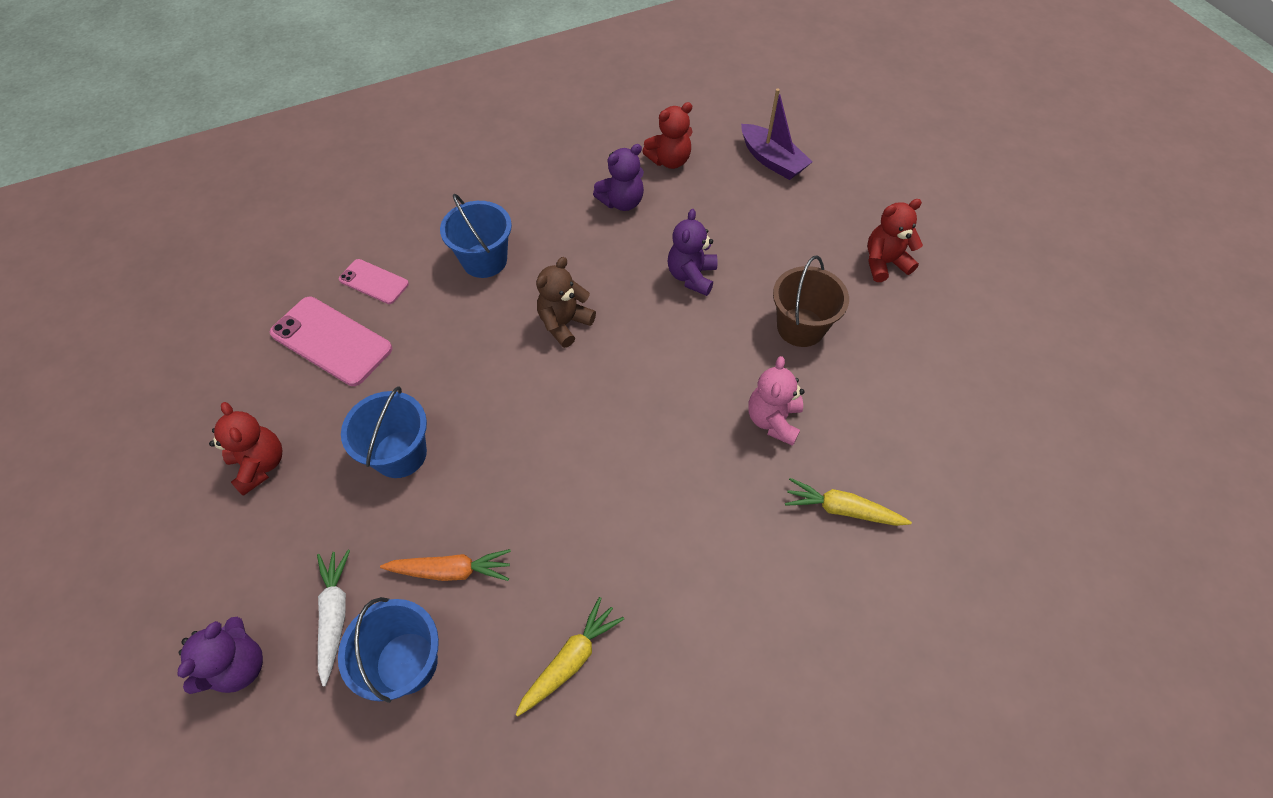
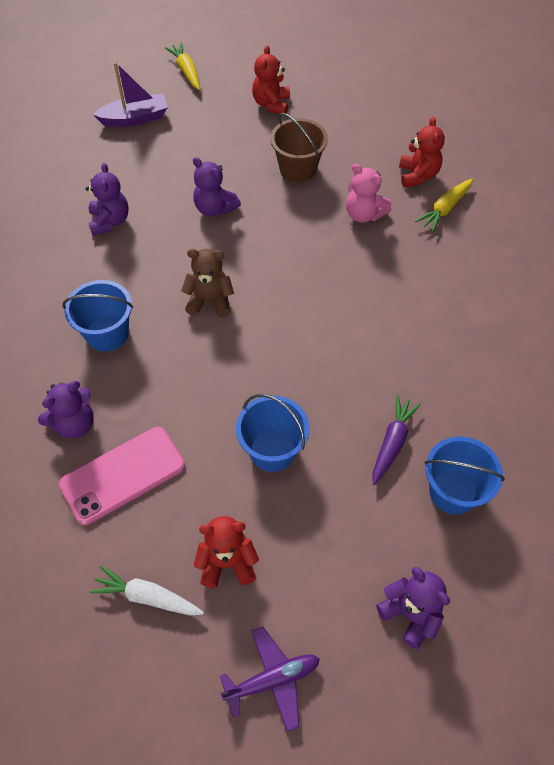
camera: 65 degrees left, 0 degrees up
white carrot [317,550,350,686] -> white carrot moved to [89,565,204,615]
pink phone [339,259,409,304] -> purple teddy bear [38,381,94,439]
orange carrot [380,549,511,581] -> purple carrot [373,395,421,485]
yellow carrot [515,597,624,717] -> yellow carrot moved to [165,42,200,90]
brown teddy bear [536,257,596,348] -> brown teddy bear turned 120 degrees clockwise [181,249,234,317]
red teddy bear [642,102,693,169] -> red teddy bear moved to [399,117,445,188]
none -> purple plane [220,627,320,732]

